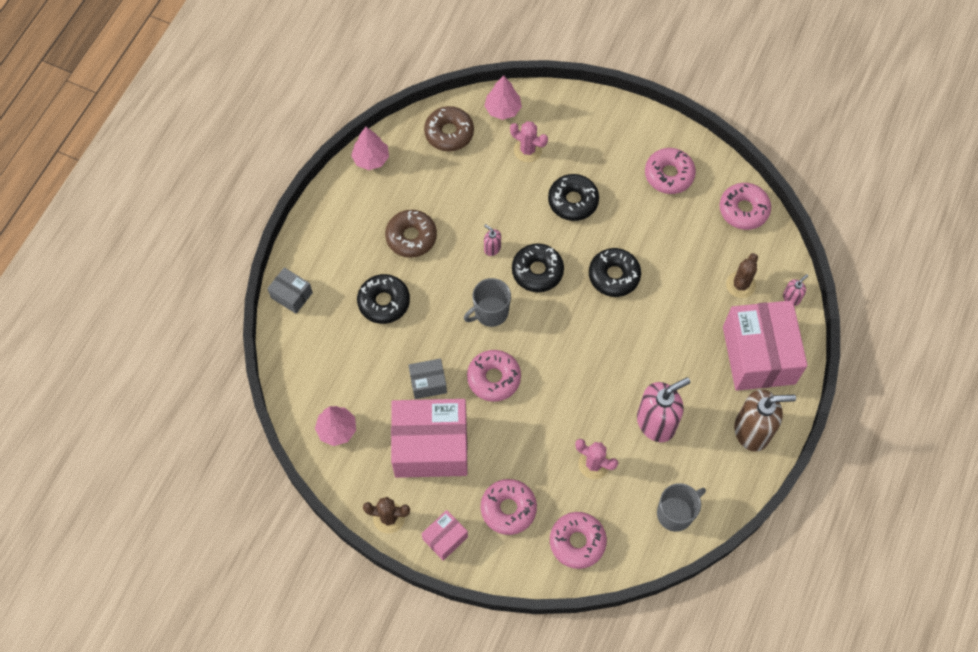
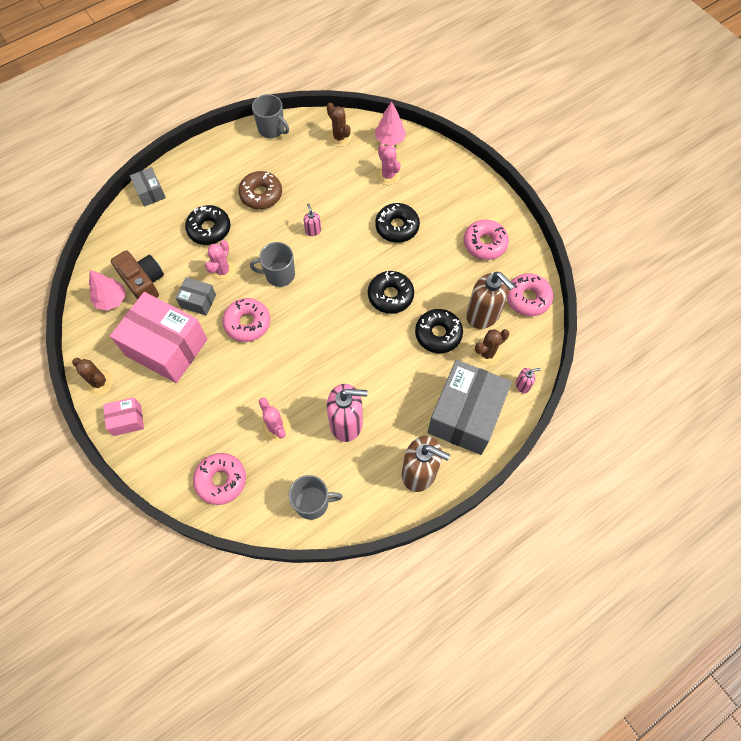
camera: 30 degrees right, 0 degrees up
pink tree [351,127,389,170] -> grey mug [252,94,289,138]
brown donut [424,106,474,151] -> brown cactus [327,102,351,147]
pink donut [481,479,537,535] -> none
black donut [512,243,564,292] -> black donut moved to [415,309,463,353]
pink box [723,300,807,391] -> grey box [427,360,512,455]
none -> brown camera [111,250,164,300]
none -> pink cactus [205,240,236,282]
none -> brown soap dispenser [466,272,515,329]

